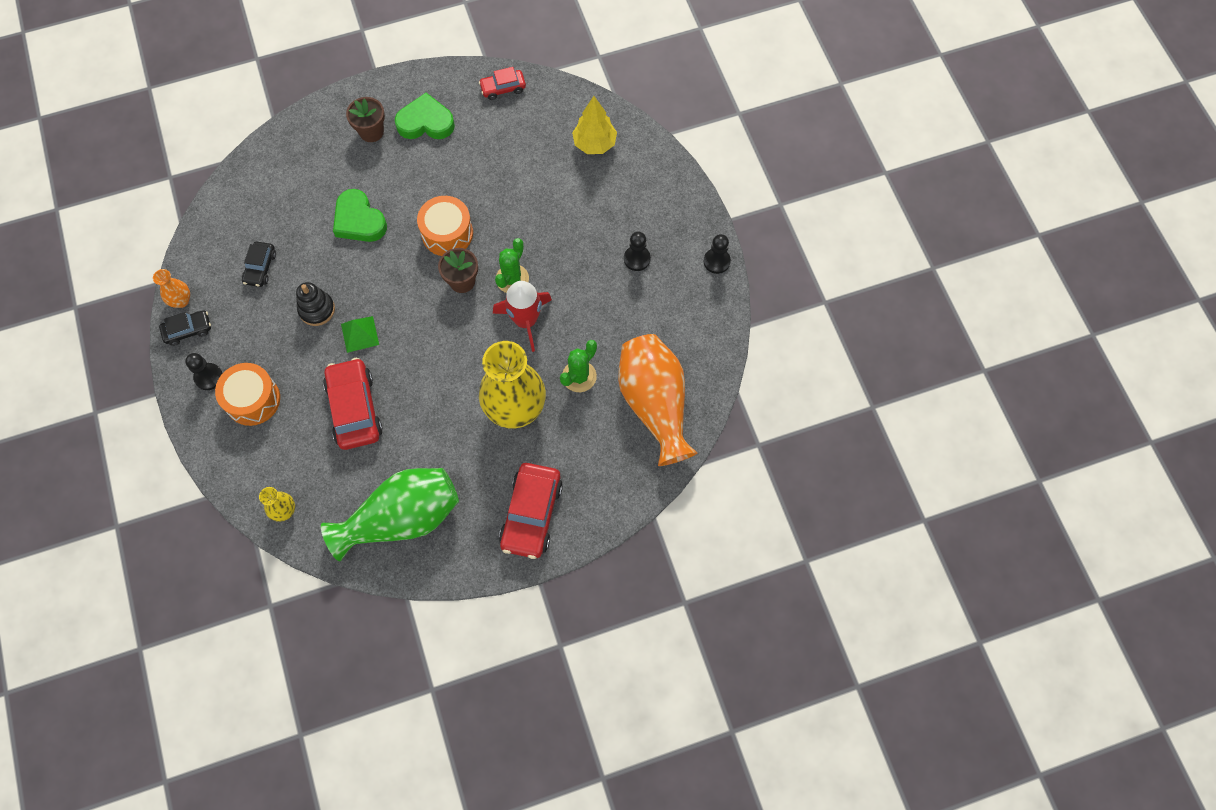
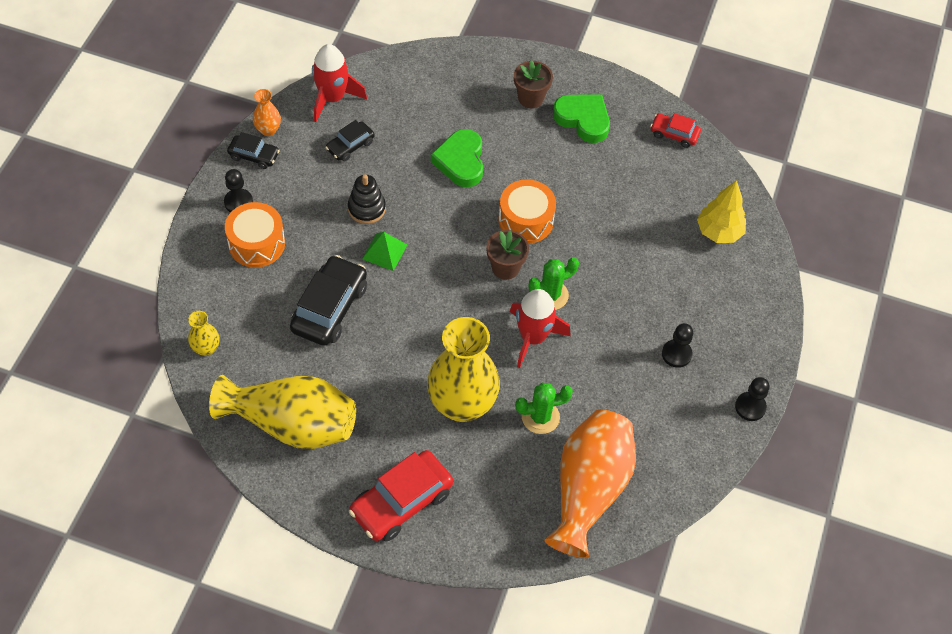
camera: 35 degrees right, 10 degrees down
green vase [321,468,459,561] -> yellow vase [209,375,356,449]
red car [323,358,383,450] -> black car [290,255,367,346]
none -> red rocket [312,44,367,122]

